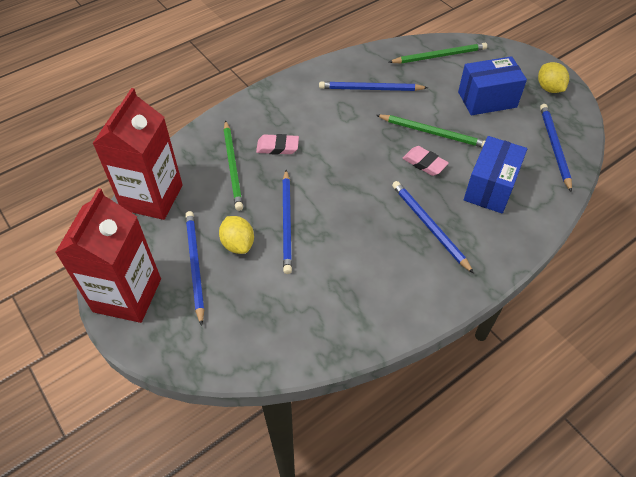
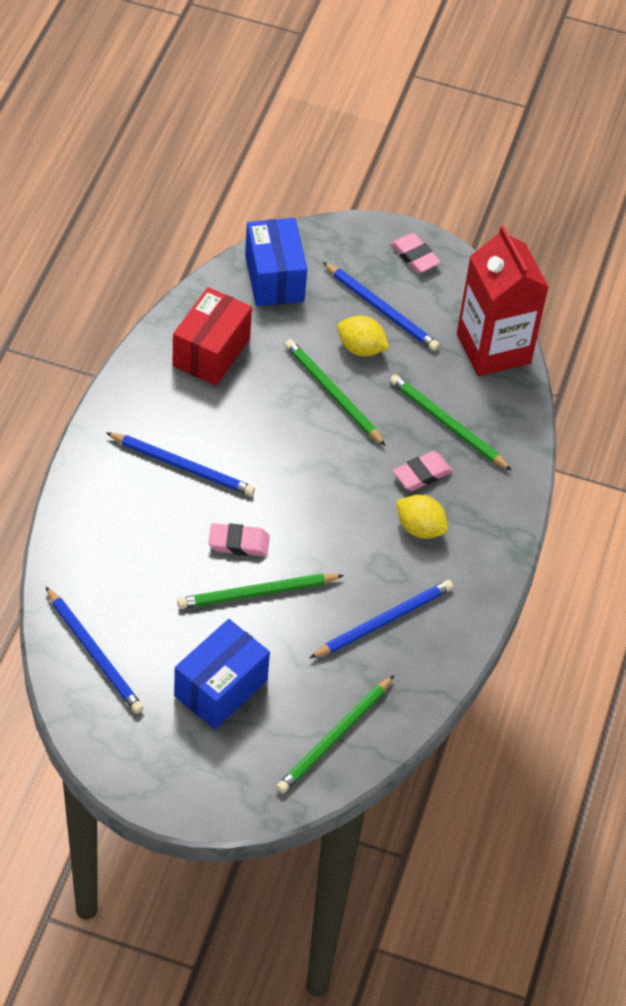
camera: 140 degrees right, 0 degrees up
red carton [55,188,161,323] -> pink eraser [390,233,441,273]
blue pencil [282,170,292,274] -> green pencil [285,339,386,446]
blue box [464,136,527,213] -> blue box moved to [245,218,307,306]
yellow lemon [538,62,569,93] -> yellow lemon moved to [396,495,448,539]
none -> red box [172,287,252,386]

